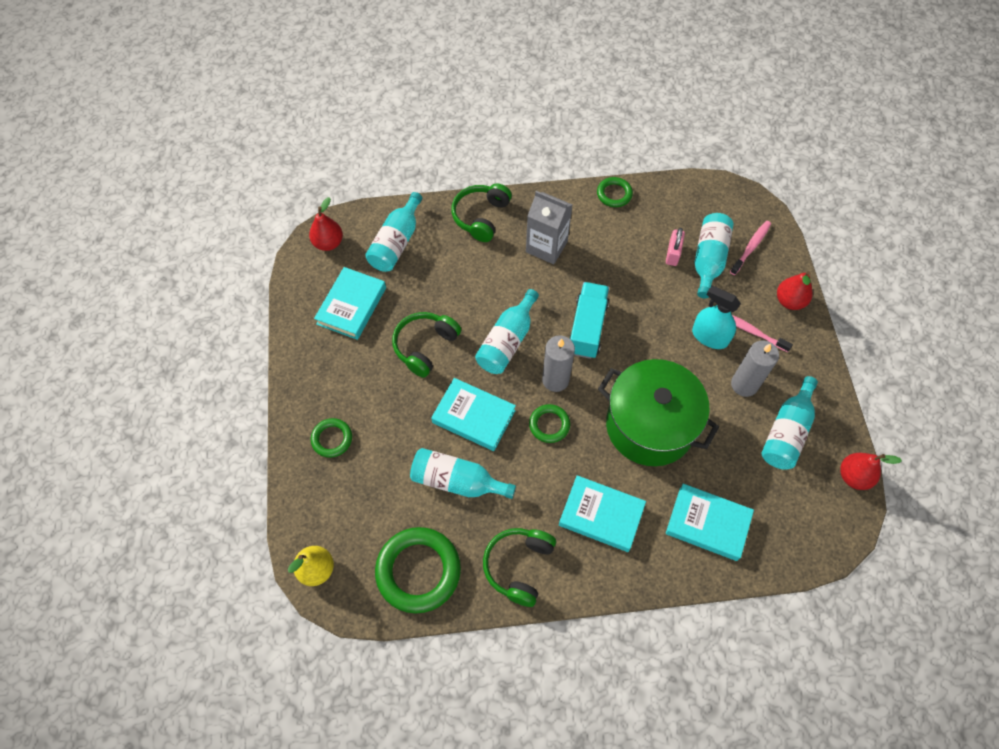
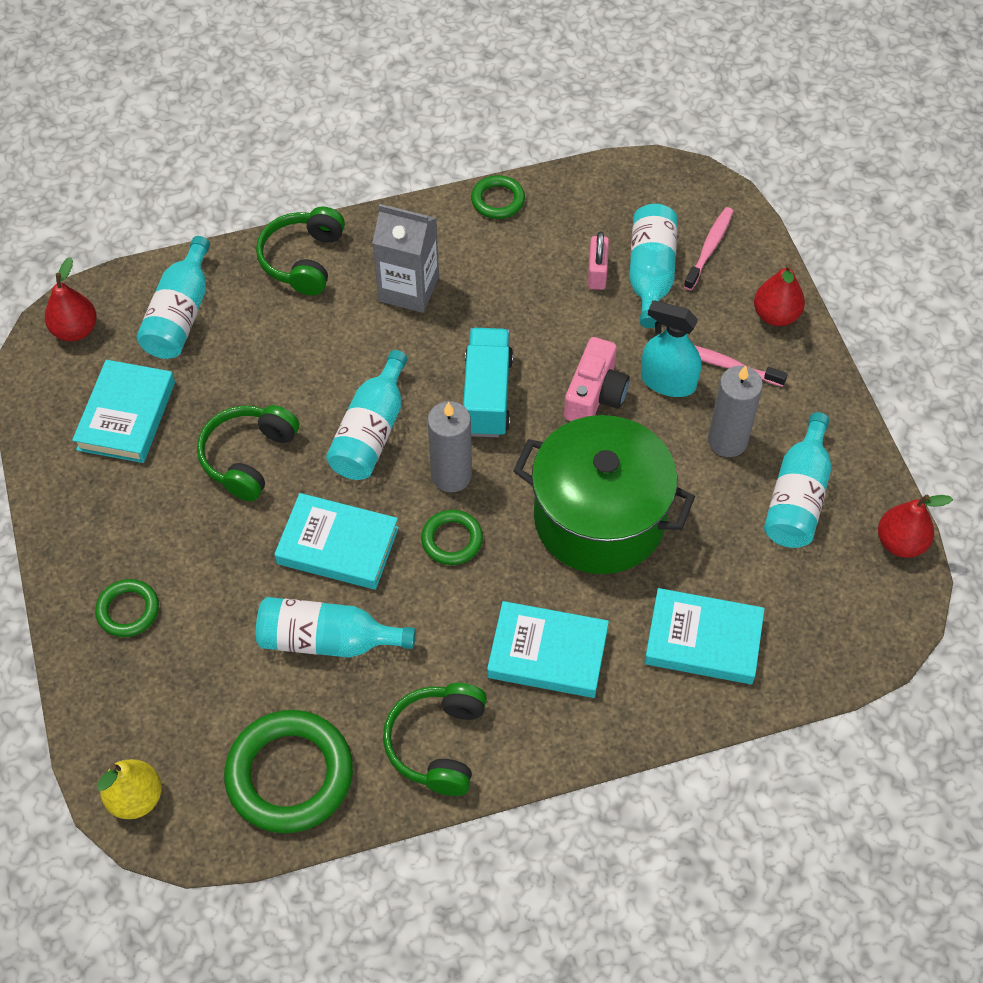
camera: 10 degrees left, 5 degrees down
none -> pink camera [564,337,630,421]

